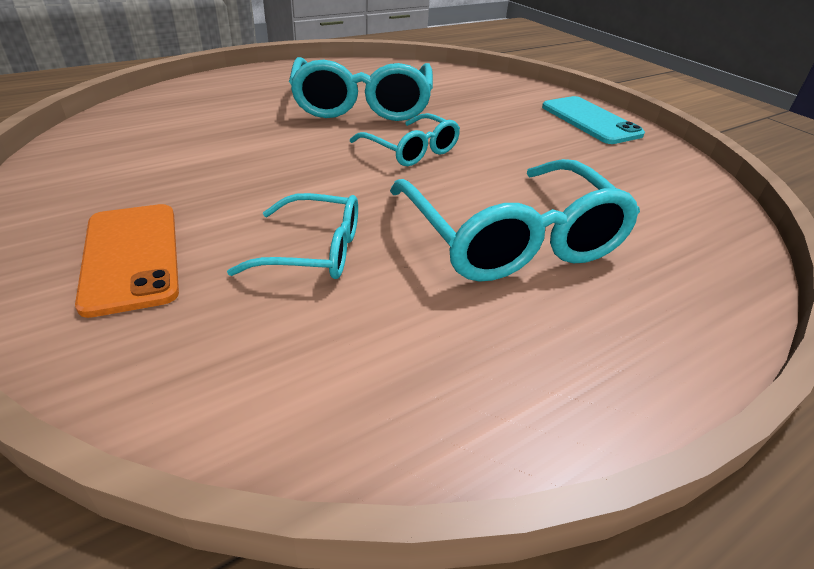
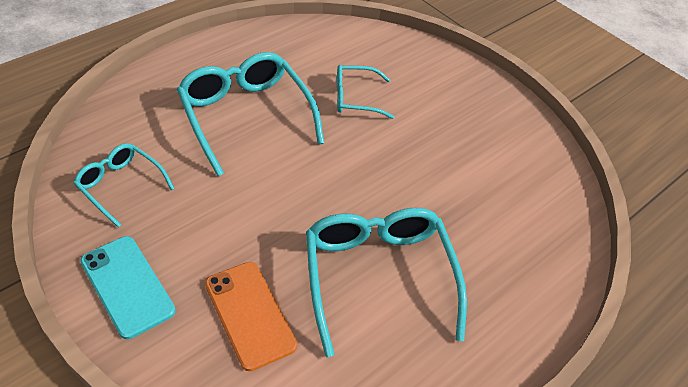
camera: 170 degrees right, 10 degrees up
orange phone [75,204,179,318] -> orange phone moved to [205,262,297,371]
turquoise glasses [350,113,460,166] -> turquoise glasses moved to [74,143,175,228]

